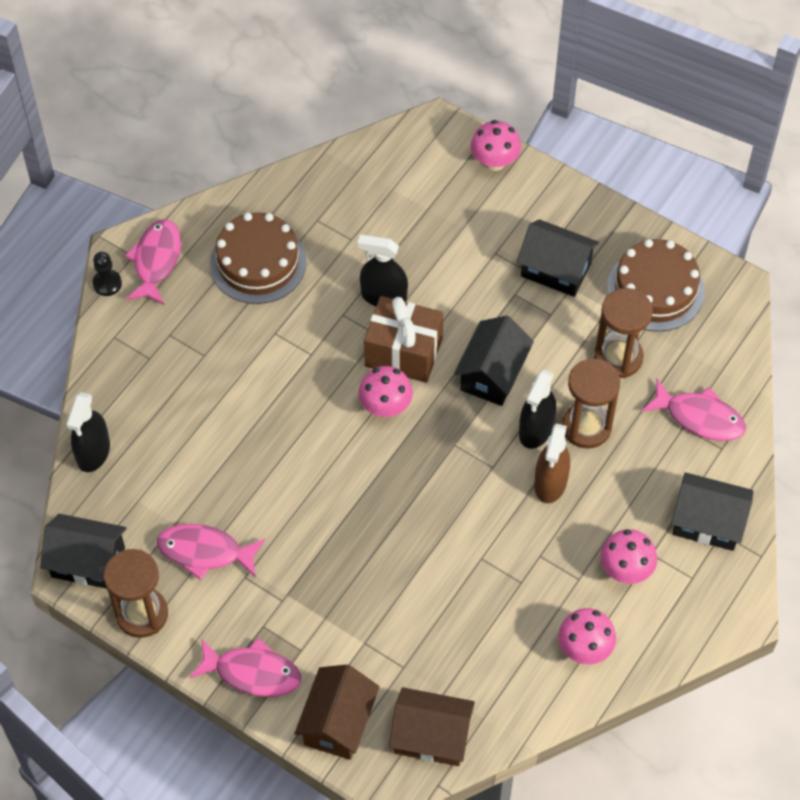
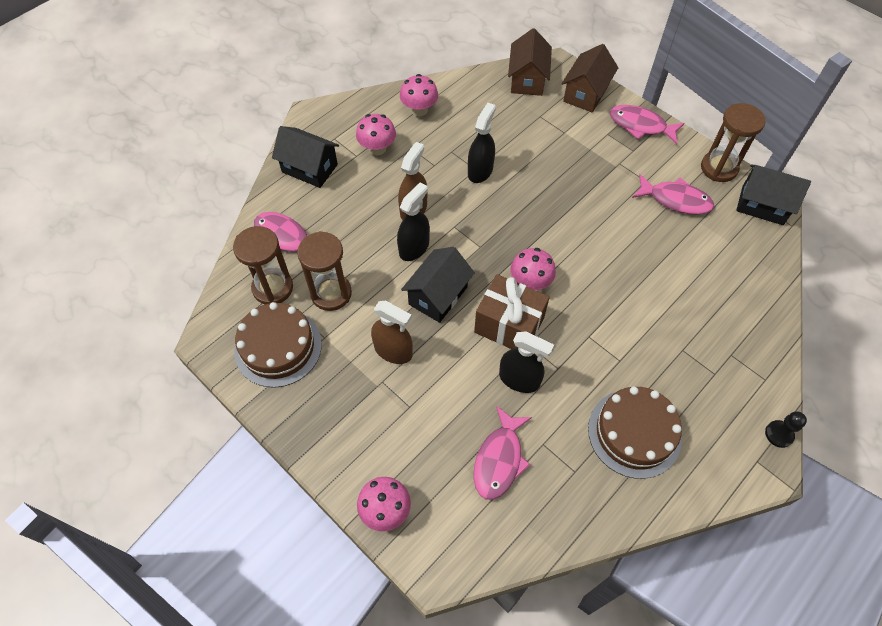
camera: 170 degrees left, 0 degrees up
black spray bottle [66,392,110,472] -> black spray bottle moved to [468,103,496,183]
pink fish [125,219,181,305] -> pink fish moved to [474,406,532,500]
brown house [389,687,475,766] -> brown house turned 75 degrees clockwise [508,28,552,96]
black house [517,219,599,297] -> none
brown hourglass [562,359,620,449] -> brown hourglass moved to [233,226,293,304]
none -> brown spray bottle [371,300,413,364]

